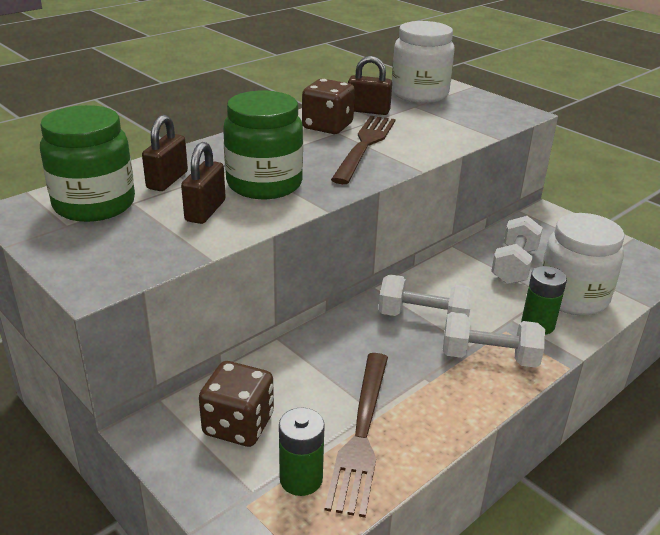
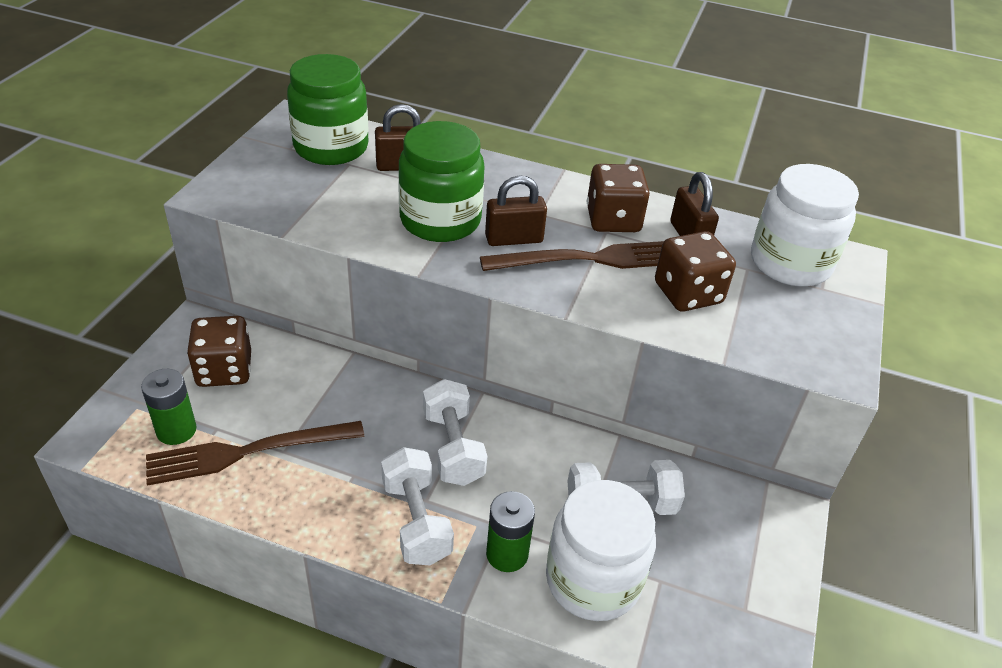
camera: 60 degrees right, 10 degrees up
brown padlock [181,142,226,224] -> brown padlock moved to [485,175,547,246]
none -> brown dice [655,231,736,312]

